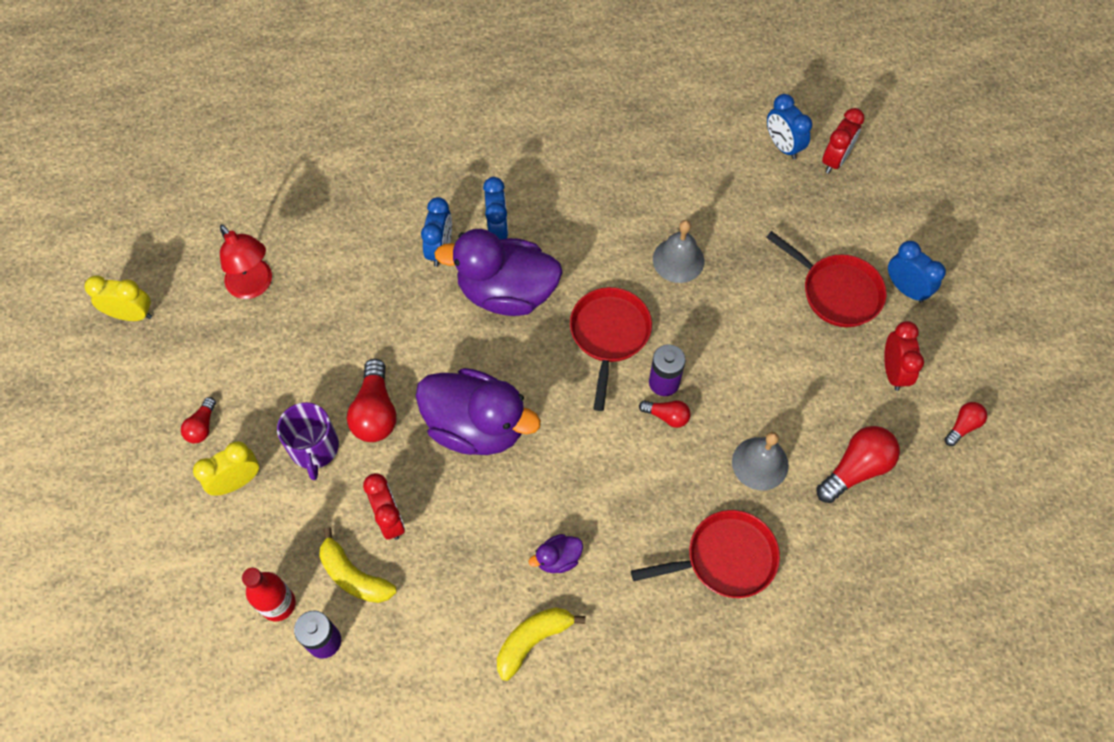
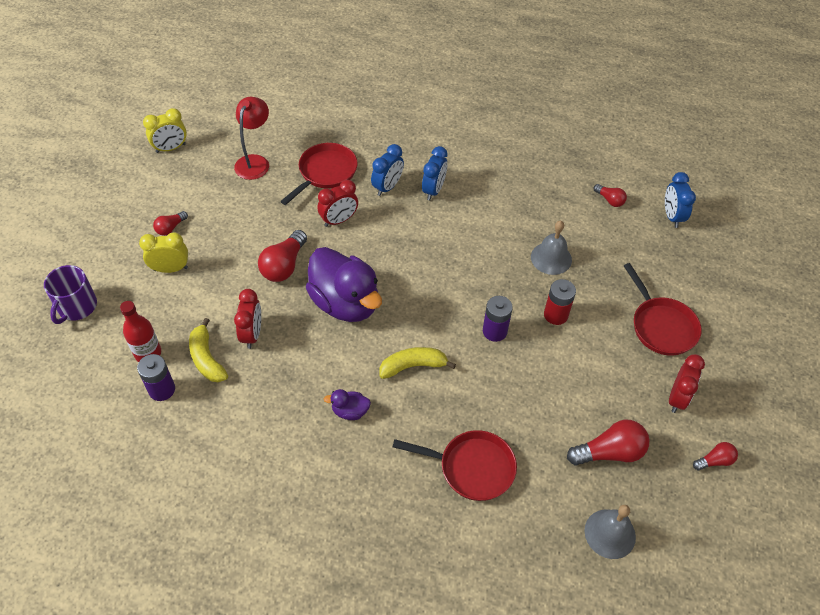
camera: 25 degrees right, 10 degrees down
yellow clock [84,276,152,321] -> yellow clock turned 120 degrees clockwise [143,108,187,153]
red lamp [220,224,272,299] -> red lamp turned 150 degrees counterclockwise [234,97,269,180]
purple mug [277,402,339,480] -> purple mug moved to [44,265,97,324]
purple duck [434,229,563,316] -> none
yellow banana [497,607,585,681] -> yellow banana moved to [380,347,456,379]
red pan [570,287,652,411] -> red pan moved to [280,143,358,205]
red light bulb [639,400,691,428] -> red light bulb moved to [594,184,627,207]
grey bell [732,432,789,491] -> grey bell moved to [584,505,636,559]
red clock [822,108,864,174] -> red clock moved to [317,180,358,227]
blue clock [888,241,946,303] -> none
none -> red battery [544,279,576,325]

